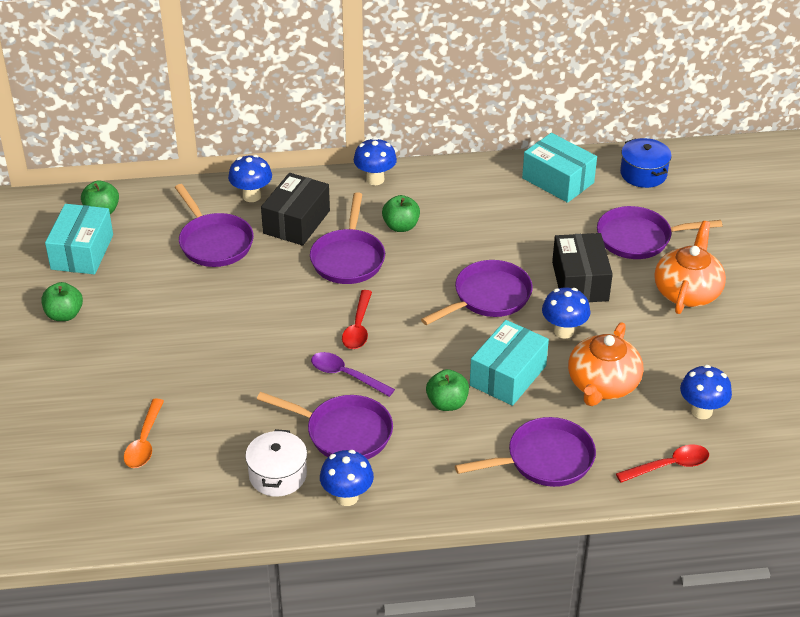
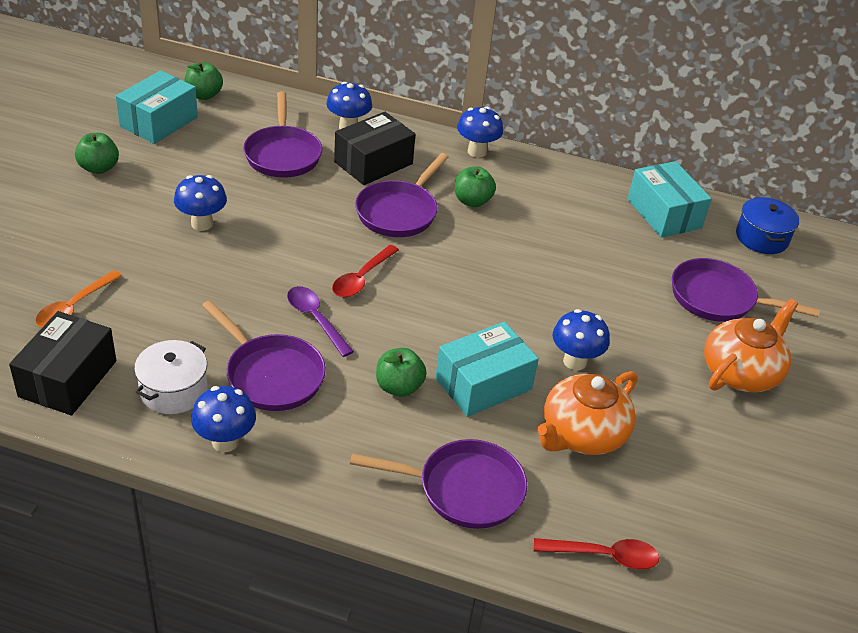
camera: 20 degrees right, 0 degrees up
purple pan [421,260,533,325] -> none
black box [552,233,613,302] -> black box moved to [9,311,116,416]
blue mushroom [680,365,732,419] -> blue mushroom moved to [174,175,227,231]

